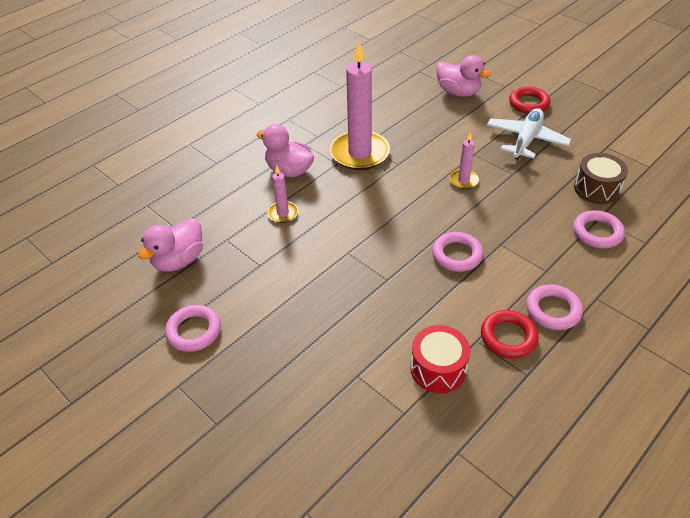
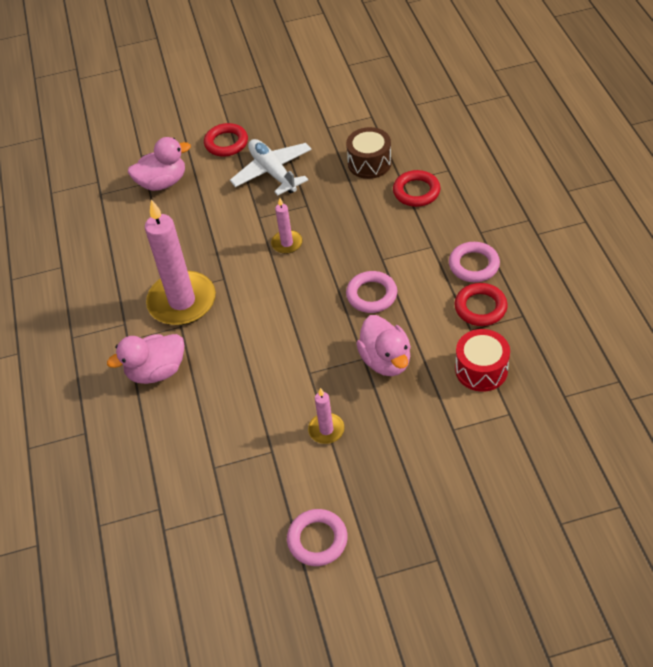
camera: 55 degrees left, 5 degrees up
pink duck [138,218,203,272] -> pink duck moved to [356,315,411,376]
pink candle [267,165,298,223] -> pink candle moved to [308,388,345,444]
pink ring [573,210,625,248] -> red ring [393,170,441,207]

